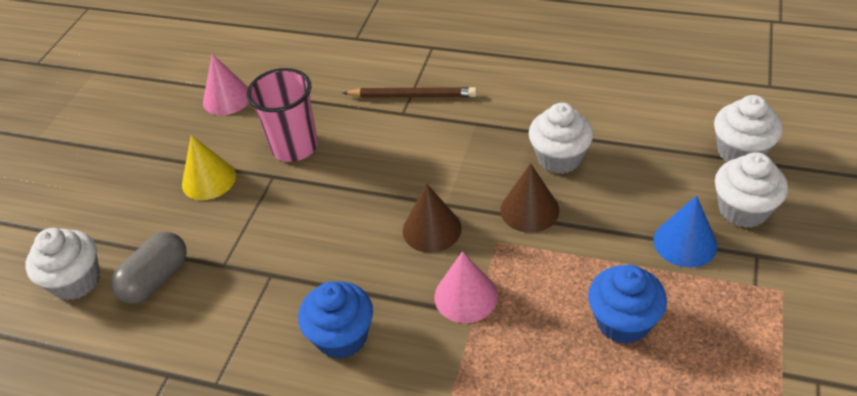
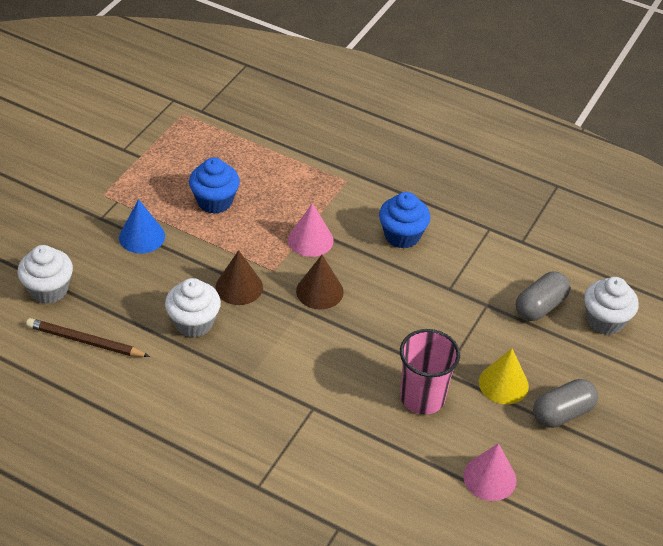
camera: 175 degrees left, 0 degrees up
brown pencil [343,87,477,98] -> brown pencil moved to [26,318,150,357]
white cupcake [715,152,788,228] -> none
none -> grey capsule [533,379,598,428]

